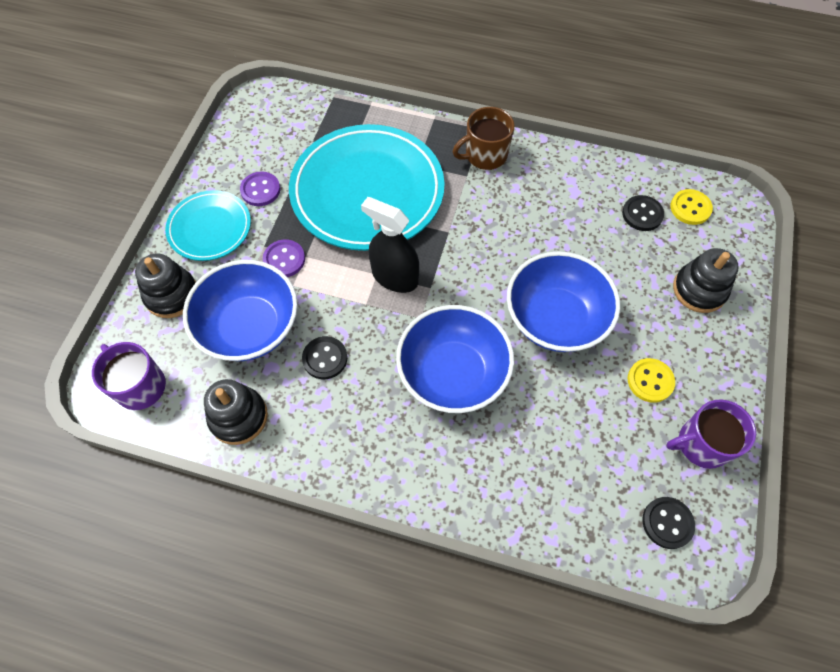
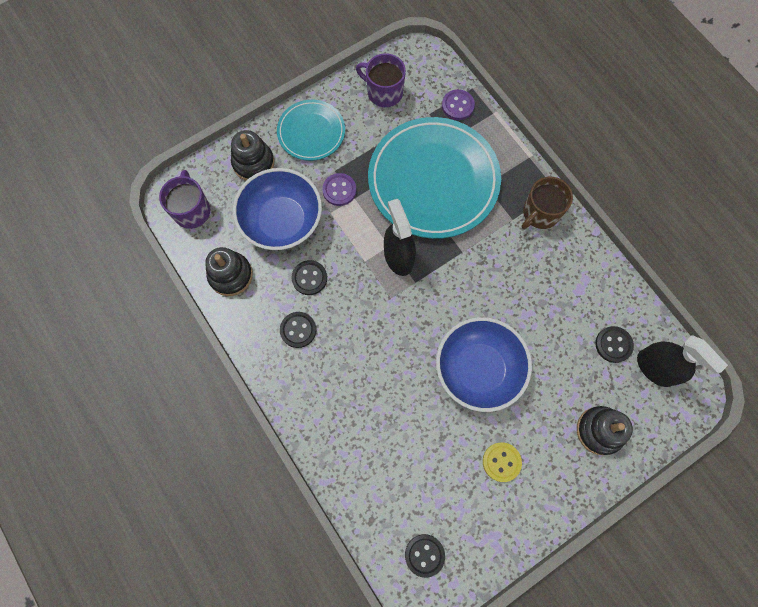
camera: 40 degrees right, 10 degrees up
purple button [240,171,280,206] -> purple button moved to [442,89,475,120]
blue bowl [396,305,514,413] -> none
brown mug [453,107,515,170] -> brown mug turned 60 degrees counterclockwise [521,177,573,229]
purple mug [666,399,756,469] -> purple mug moved to [356,53,406,107]
yellow button [670,189,713,225] -> black spray bottle [637,335,728,387]
none -> black button [280,312,316,348]

